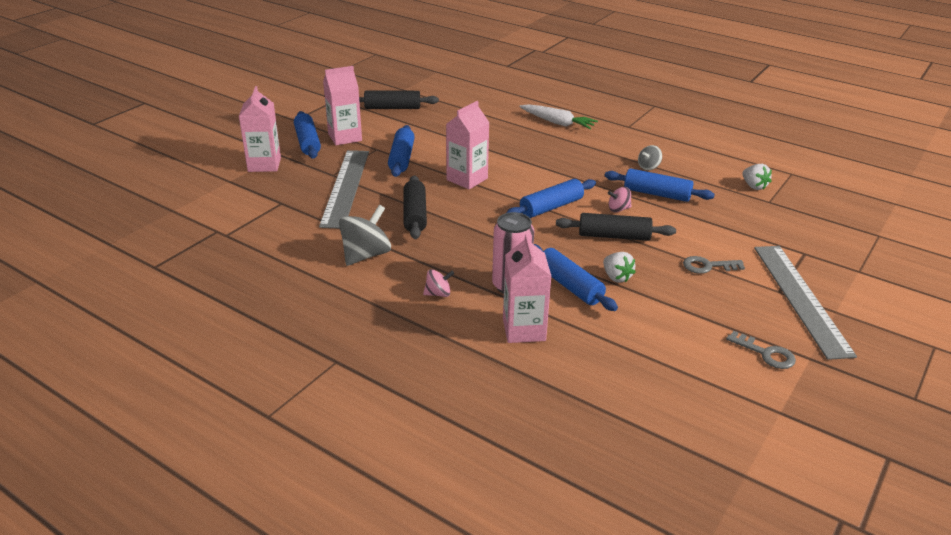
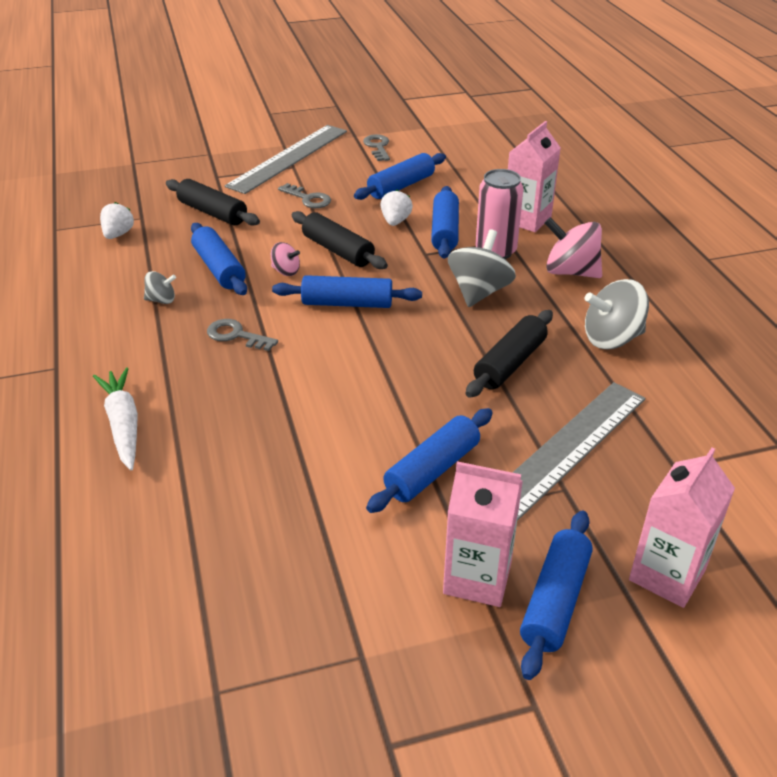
camera: 140 degrees left, 5 degrees up
black rolling pin [359,90,439,109] -> black rolling pin moved to [166,179,260,226]
pink spinning top [423,269,454,297] -> pink spinning top [544,217,602,278], size x1.90
pink carton [446,101,489,189] -> none
none -> grey key [207,319,278,351]
none -> blue rolling pin [354,153,446,200]
none -> grey spinning top [448,229,516,307]

